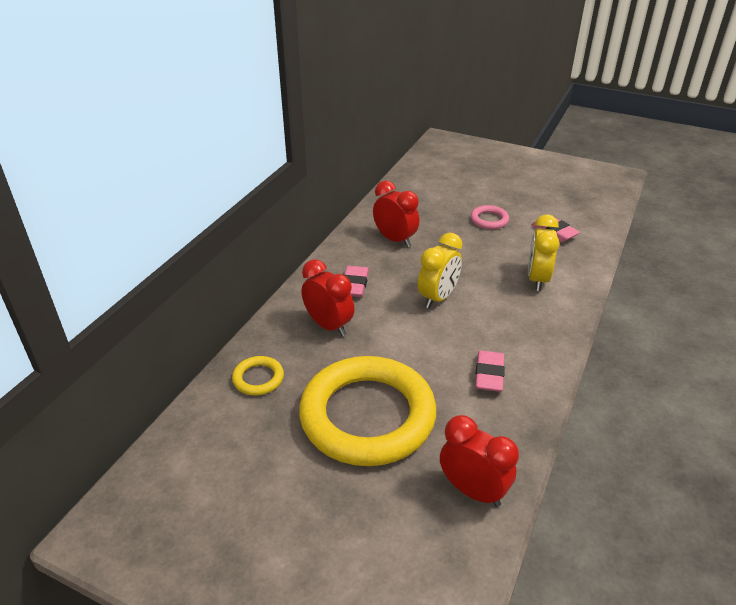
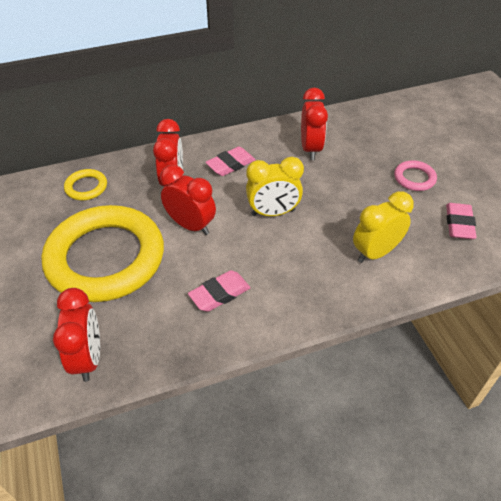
camera: 45 degrees right, 10 degrees up
none -> red clock [160,165,216,235]

